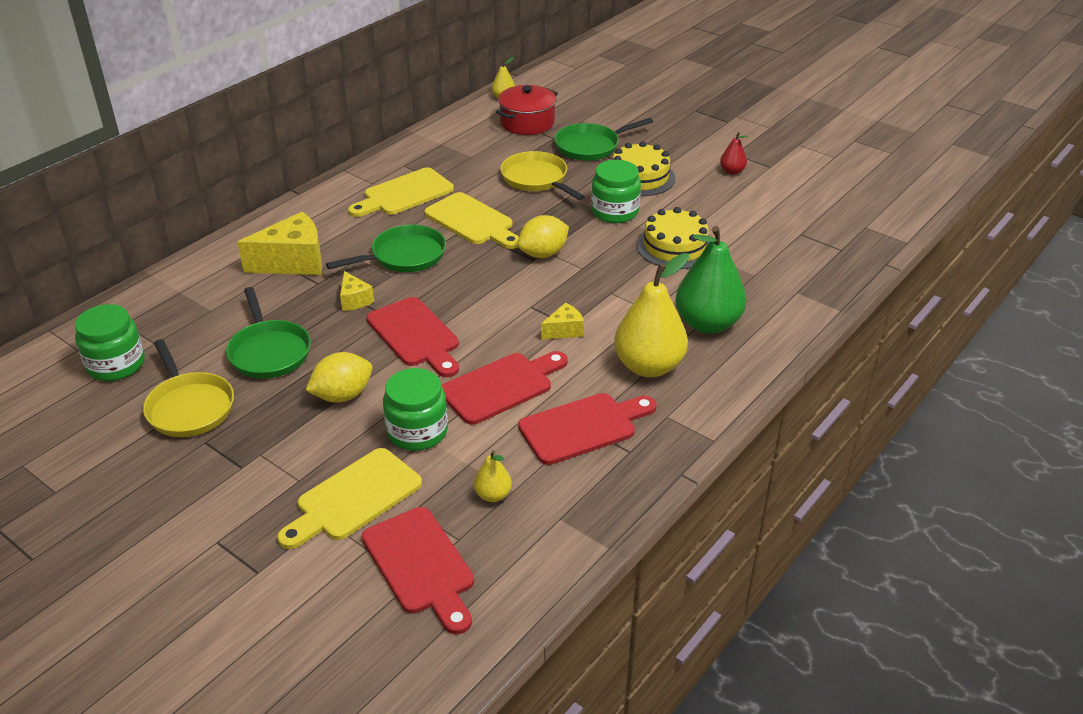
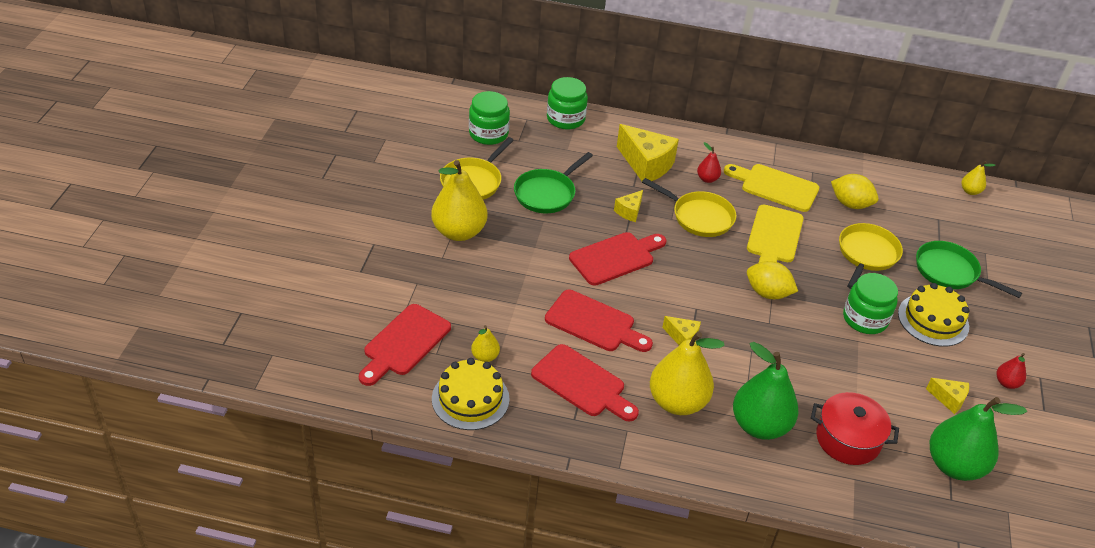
camera: 60 degrees right, 5 degrees up
yellow cutting board [277,448,422,549] -> none
yellow lemon [306,352,372,402] -> yellow lemon moved to [831,174,879,209]
green pan [326,225,446,272] -> yellow pan [642,178,736,237]
red cutting board [366,297,459,377] -> red cutting board turned 150 degrees counterclockwise [569,232,666,286]
green jar [383,368,448,451] -> green jar moved to [547,77,588,129]
red pot [496,85,558,135] -> red pot moved to [811,392,899,465]
yellow cake [637,207,710,269] -> yellow cake moved to [432,358,510,430]
none -> yellow pear [431,160,487,241]
none -> red pear [697,142,721,183]
none -> yellow cheese [926,378,969,414]
none -> green pear [930,397,1027,481]

